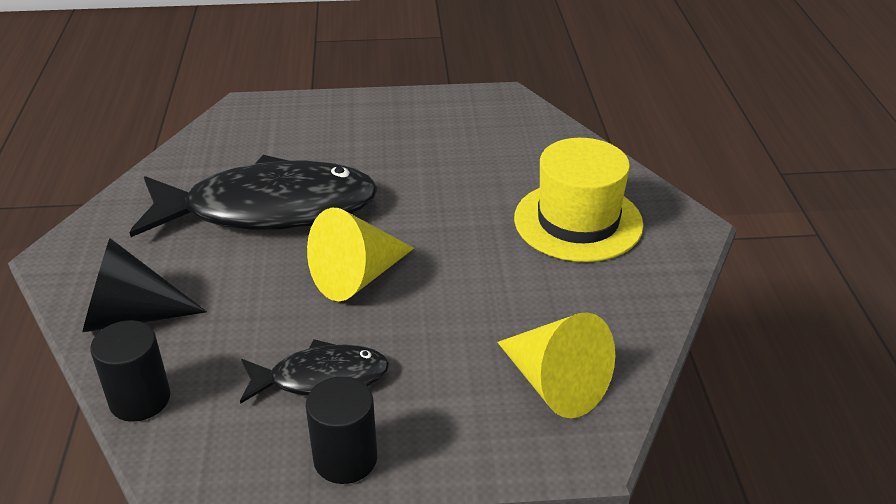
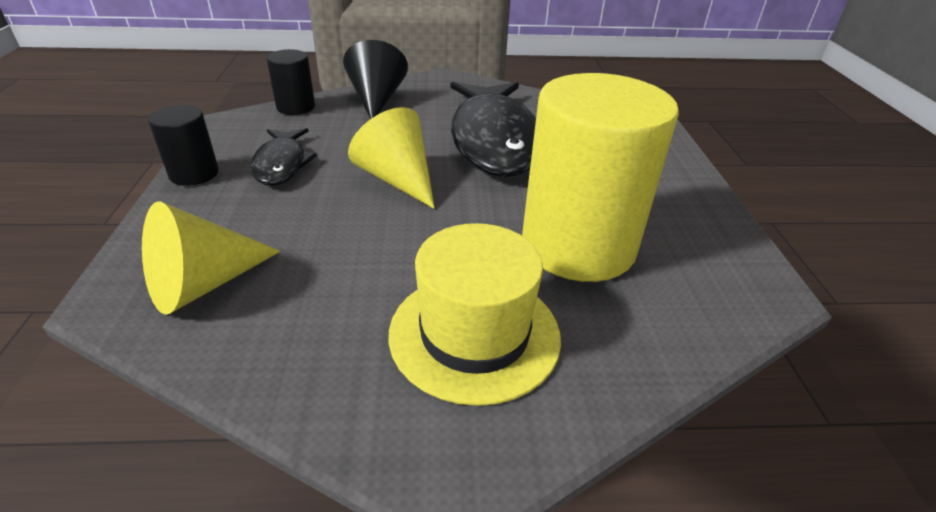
camera: 90 degrees right, 0 degrees up
none -> yellow cylinder [522,73,679,282]

